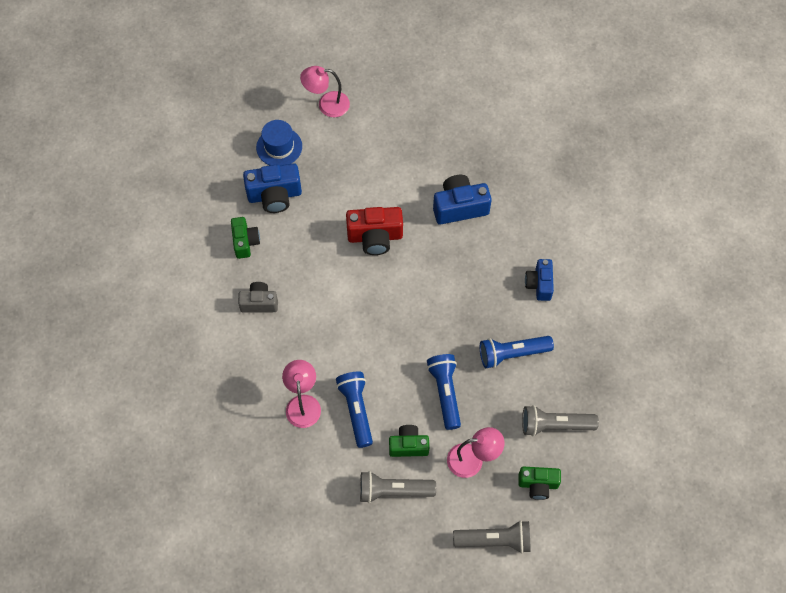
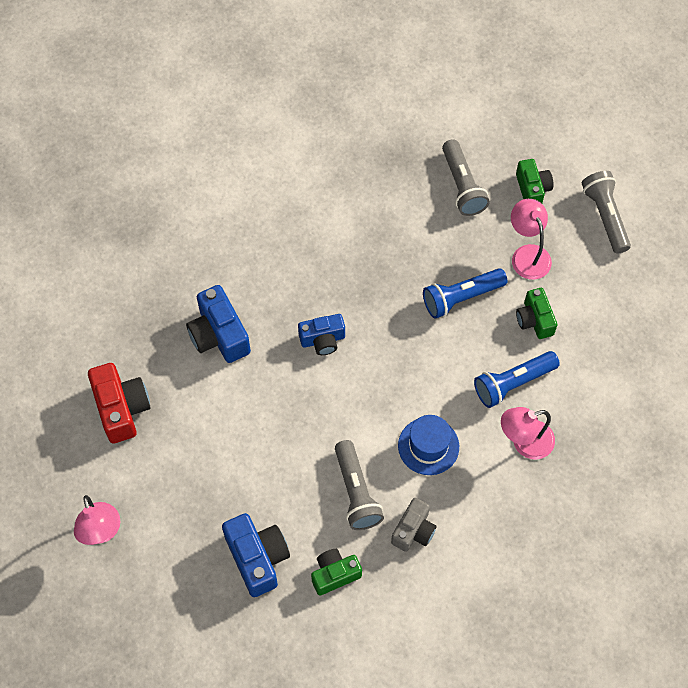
camera: 105 degrees left, 0 degrees up
grey camera [238,282,278,313] -> grey camera turned 135 degrees counterclockwise [391,498,437,552]
blue hat [256,120,302,165] -> blue hat moved to [398,415,459,475]
red camera [346,207,403,255] -> red camera moved to [88,363,151,444]
grey flashlight [360,471,436,503] -> grey flashlight moved to [335,440,384,530]
blue flashlight [480,336,554,368] -> none
blue camera [525,259,554,301] -> blue camera moved to [298,314,345,355]

